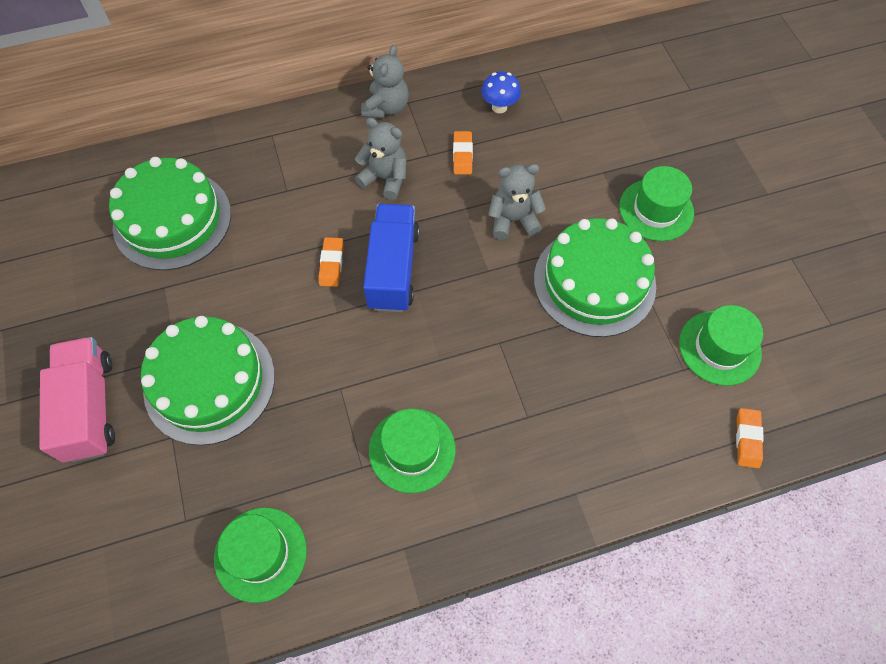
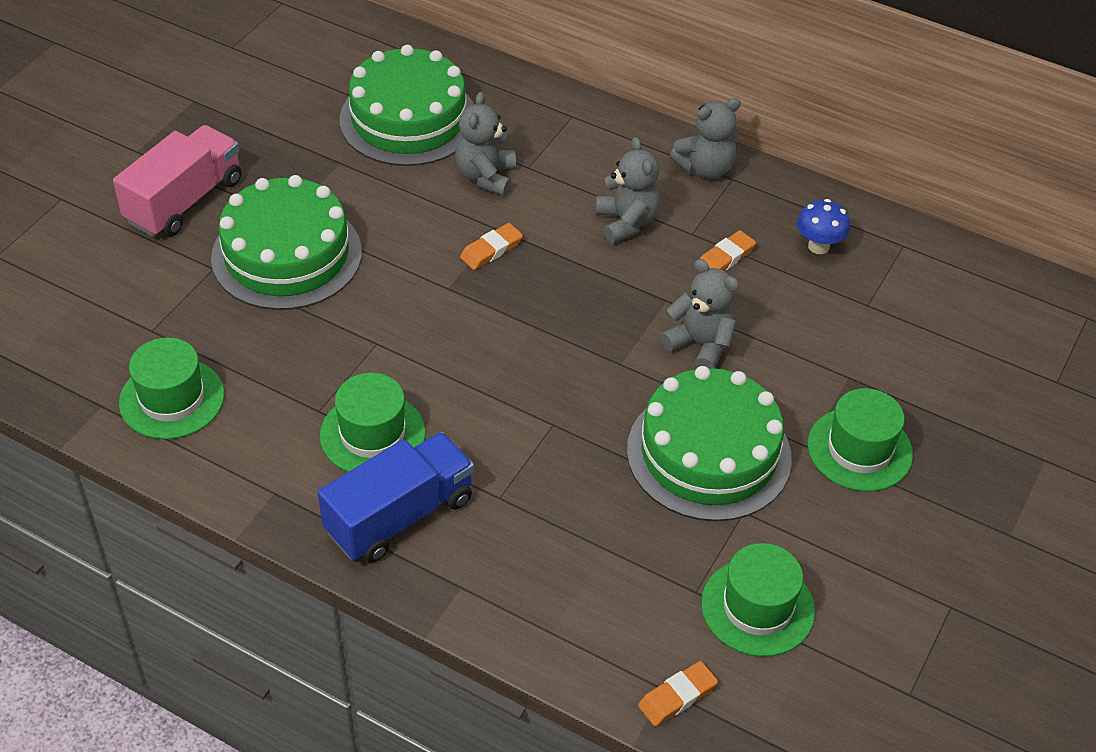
camera: 45 degrees right, 15 degrees down
blue truck [363,204,419,312] -> blue truck moved to [318,432,474,563]
none -> grey teddy bear [455,92,516,196]

